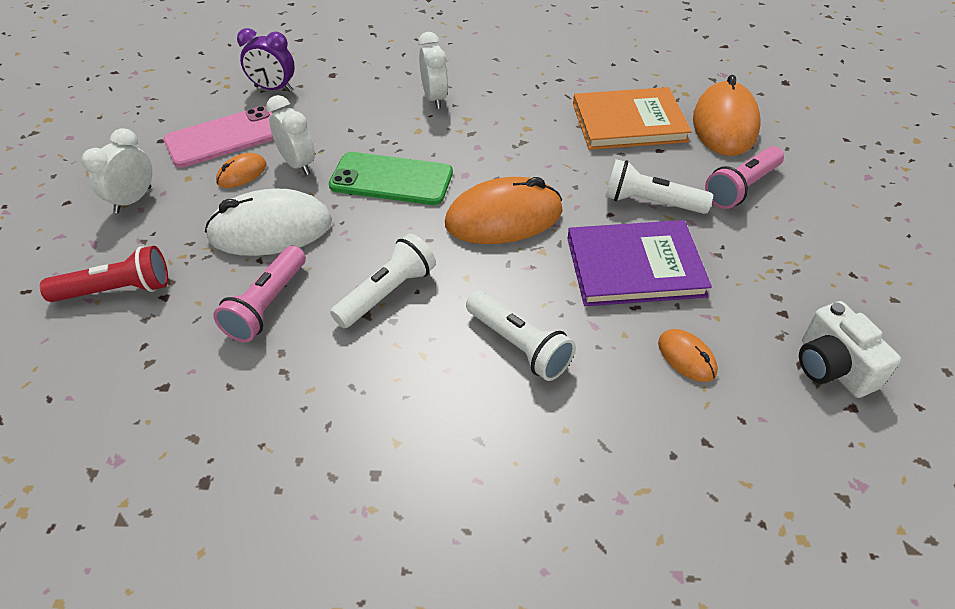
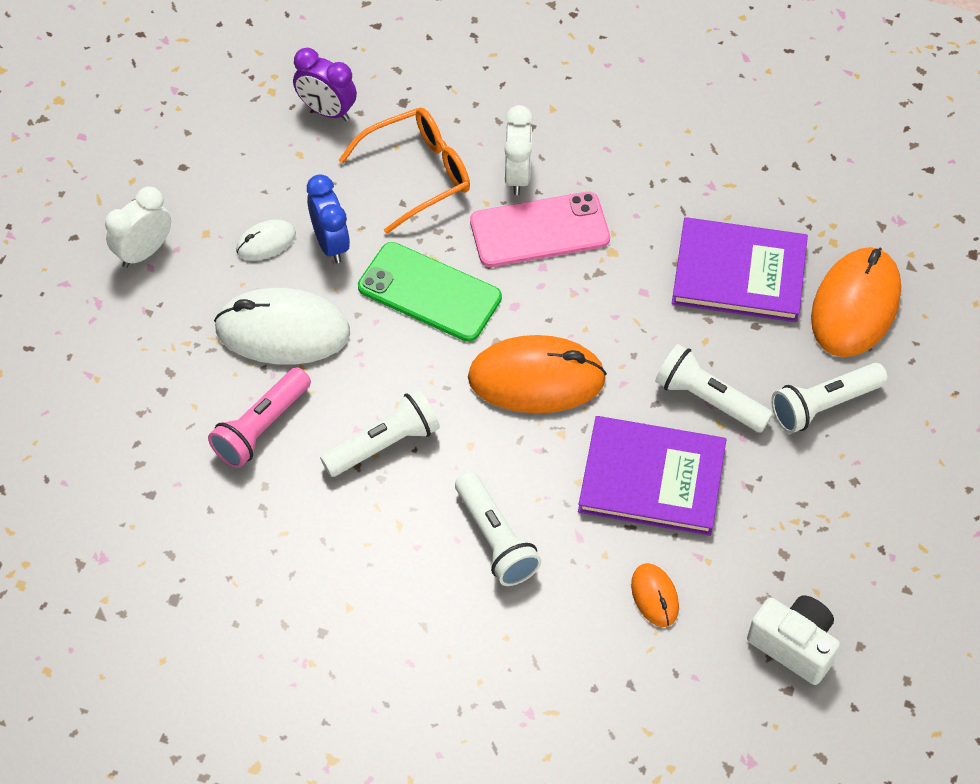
camera: 15 degrees right, 10 degrees up
red flashlight [40,246,168,302] -> none
pink phone [164,106,274,168] -> pink phone moved to [470,192,610,267]
orange mouse [216,153,266,188] -> white mouse [236,219,296,261]
white clock [266,95,315,175] -> blue clock [307,174,350,263]
orange book [573,87,692,150] -> purple book [672,217,808,322]
pink flashlight [705,146,784,209] -> white flashlight [771,363,888,433]
white camera [799,301,901,398] -> white camera turned 135 degrees clockwise [747,595,840,685]
none -> orange glasses [339,107,470,234]

